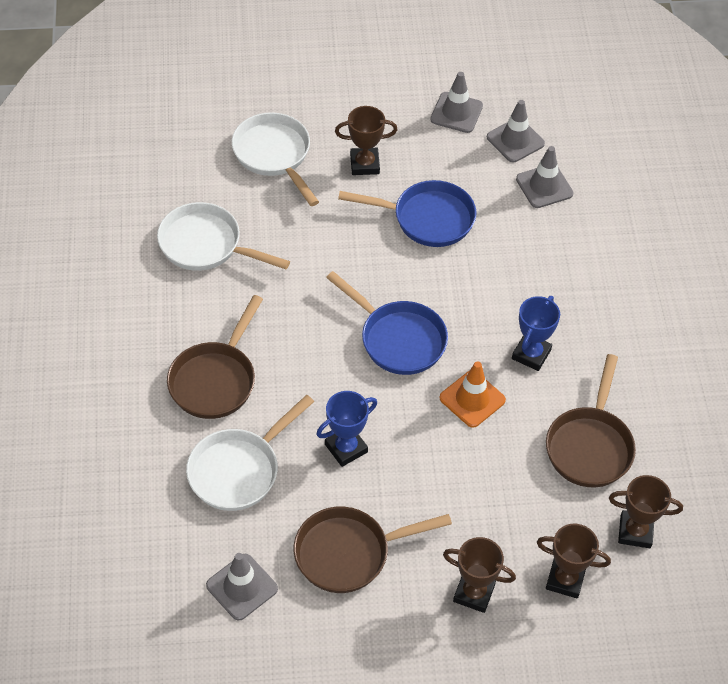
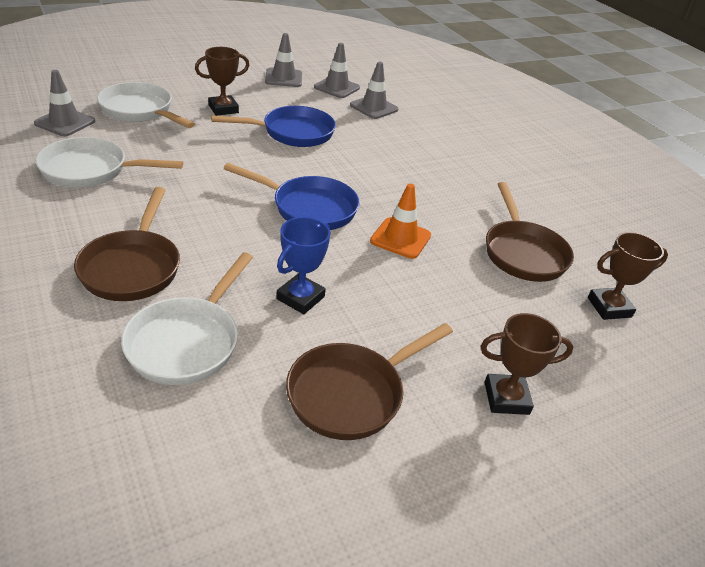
camera: 25 degrees left, 15 degrees down
grey traffic cone [206,553,278,621] -> grey traffic cone moved to [34,70,95,136]
blue trophy [512,296,560,371] -> none
brown trophy [537,524,611,599] -> none

